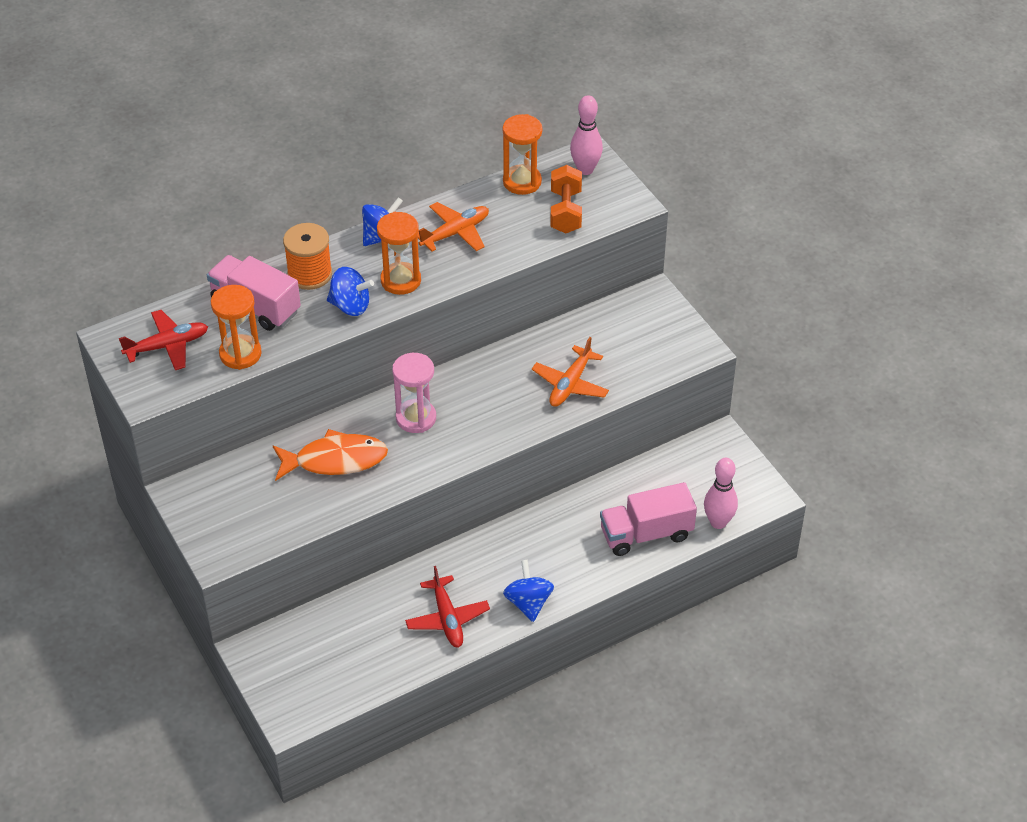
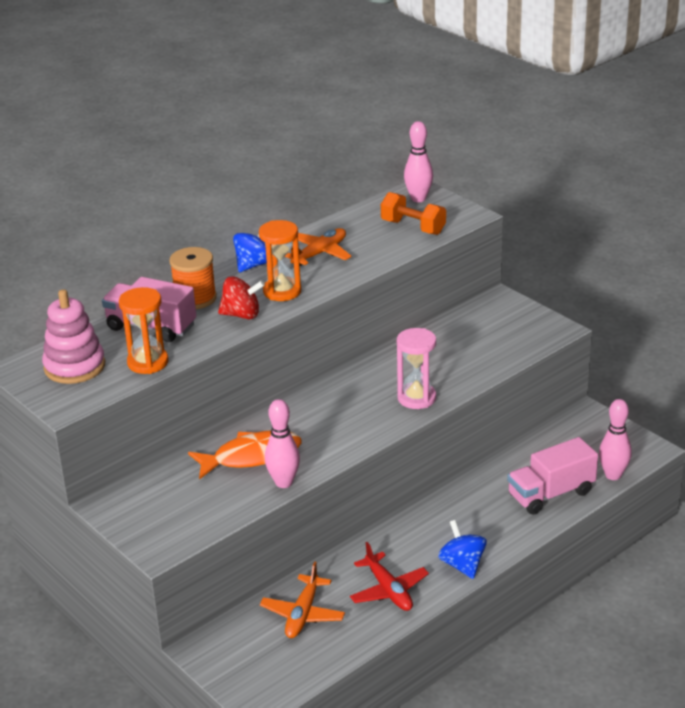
camera: 10 degrees left, 15 degrees down
red plane [119,310,208,370] -> pink stacking toy [42,289,105,384]
blue spinning top [327,267,374,316] -> red spinning top [218,276,265,320]
pink hourglass [392,353,436,433] -> pink hourglass moved to [397,328,436,409]
orange hourglass [503,114,542,195] -> none
orange plane [532,337,609,407] -> orange plane moved to [260,562,345,638]
orange dumbbell [550,165,582,233] -> orange dumbbell turned 45 degrees counterclockwise [381,192,446,235]
none -> pink bowling pin [265,399,300,488]

